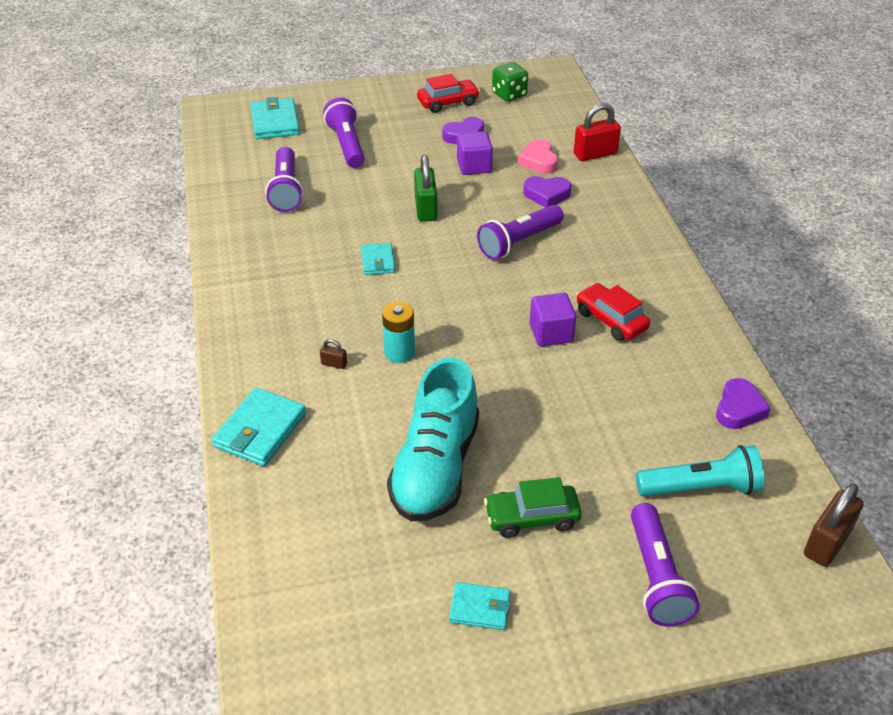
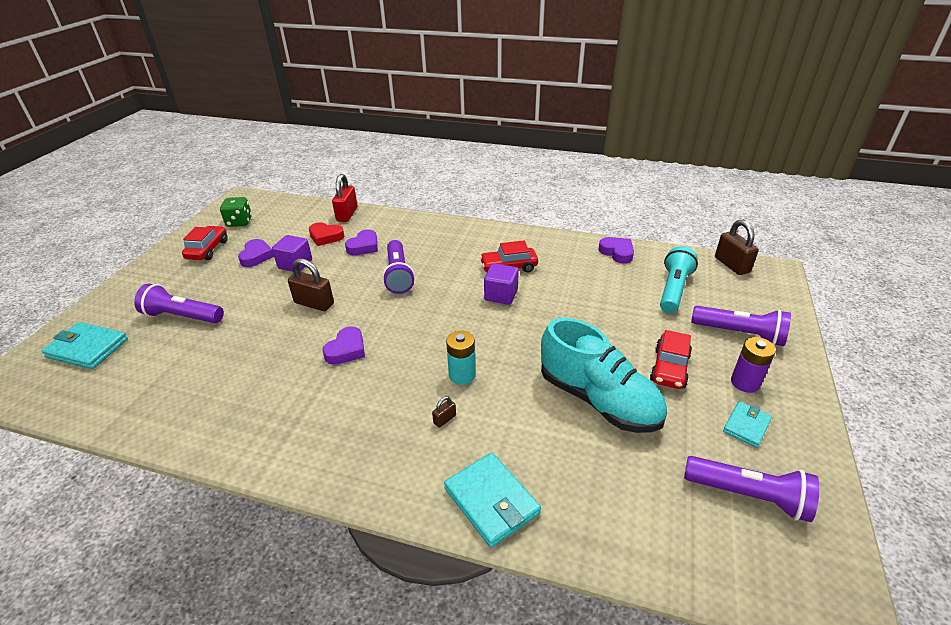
camera: 60 degrees left, 5 degrees down
purple flashlight [265,147,303,212] -> purple flashlight moved to [684,456,819,522]
turquoise wallet [361,243,395,275] -> purple heart [322,326,365,365]
green padlock [414,155,437,222] -> brown padlock [288,258,334,311]
green car [484,477,582,538] -> red car [650,330,692,389]
pink heart [518,139,558,174] -> red heart [309,222,344,246]
none -> purple battery [731,337,776,393]

